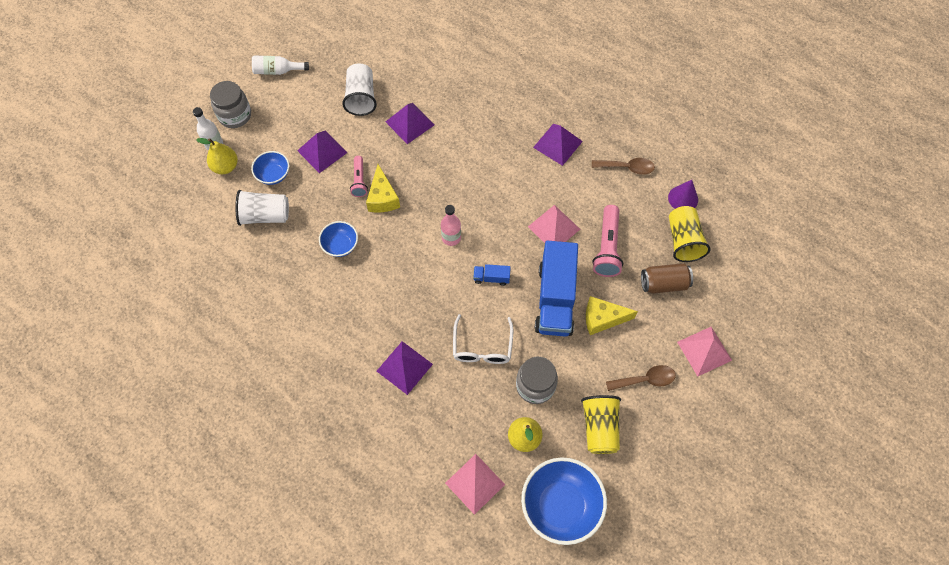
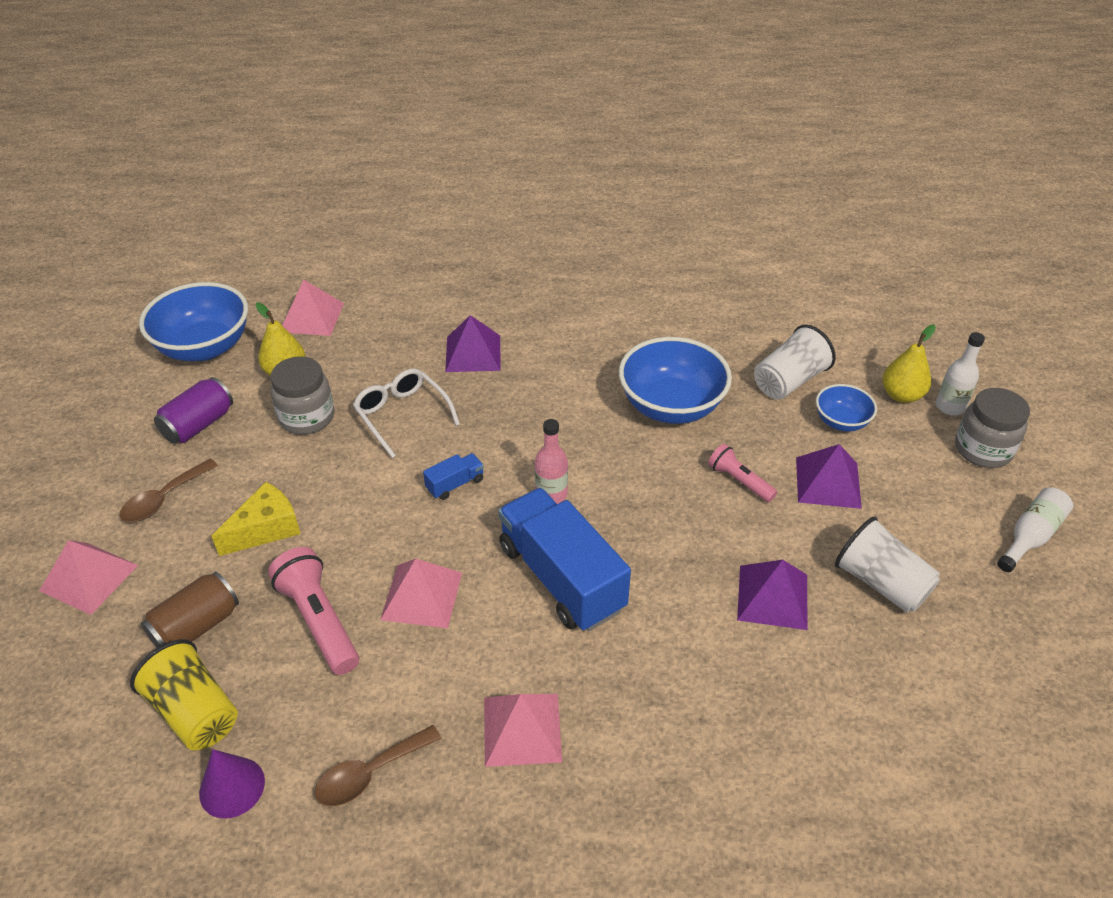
camera: 140 degrees right, 20 degrees down
blue bowl [319,221,358,257] -> blue bowl [619,337,732,424], size x1.87
yellow cheese [366,164,400,212] -> none
purple pyramid [533,124,583,166] -> pink pyramid [484,694,562,767]
blue truck [535,241,578,337] -> blue truck moved to [498,488,631,631]
yellow cup [581,395,621,454] -> purple can [154,377,233,444]

